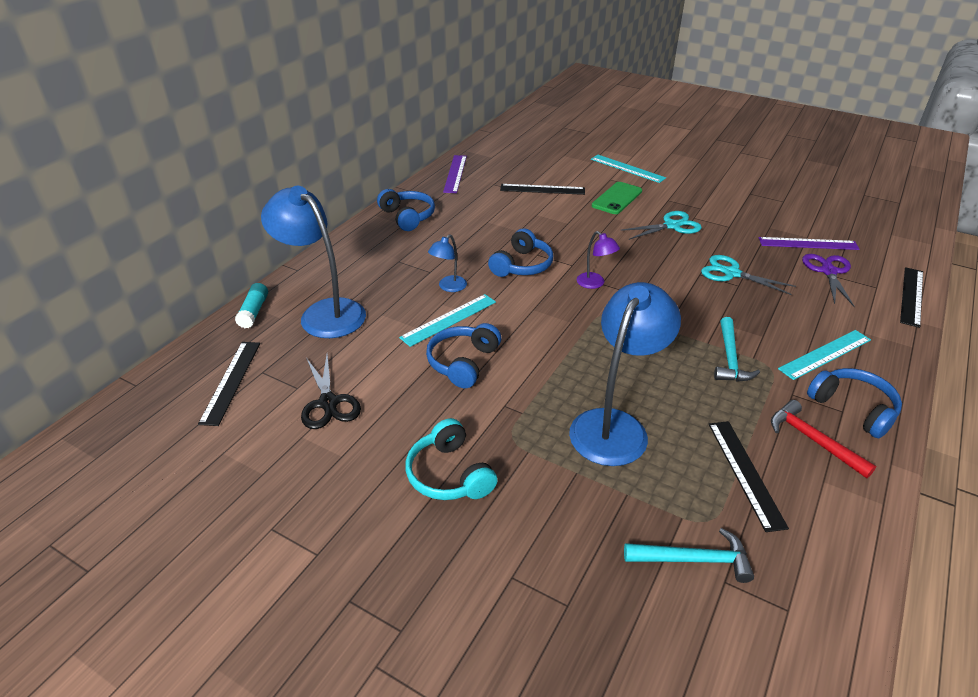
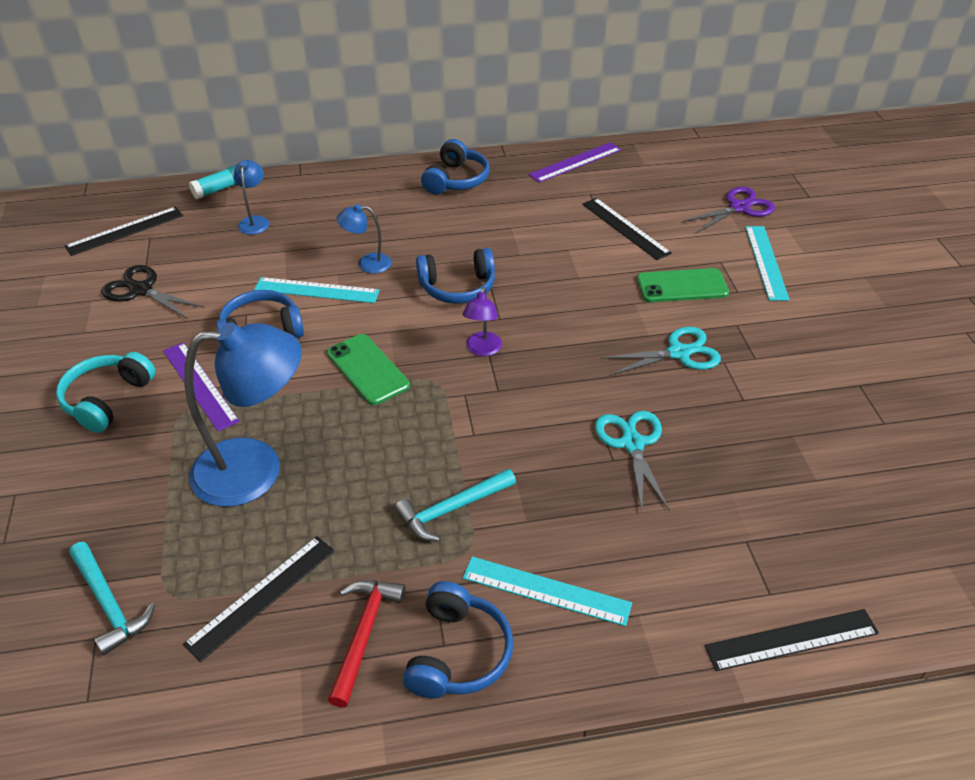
camera: 50 degrees right, 5 degrees up
blue lamp [261,186,366,338] -> blue lamp [234,160,269,235], size x0.46
black scissors [301,354,361,429] -> black scissors turned 90 degrees clockwise [101,265,205,319]
turquoise scissors [620,211,702,240] -> turquoise scissors turned 45 degrees counterclockwise [600,327,721,376]
purple ruler [759,237,860,250] -> purple ruler moved to [163,342,240,432]
purple scissors [802,254,855,307] -> purple scissors moved to [682,187,775,233]
none -> green phone [327,334,410,405]

